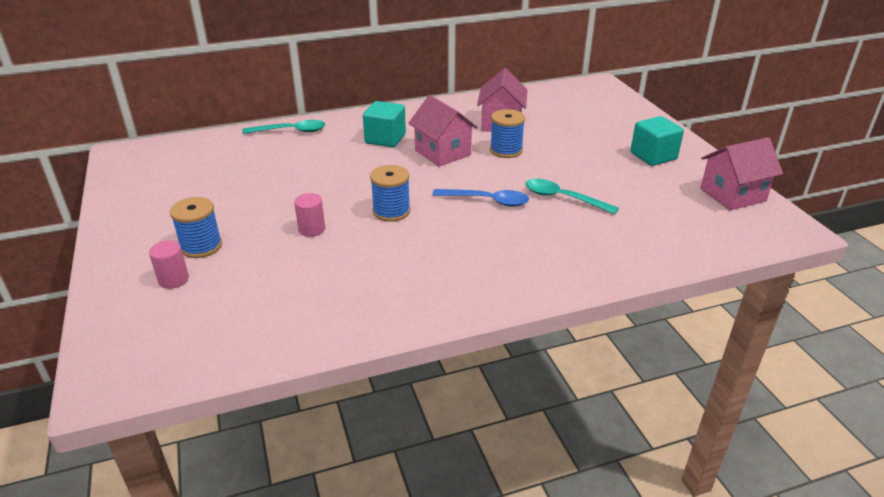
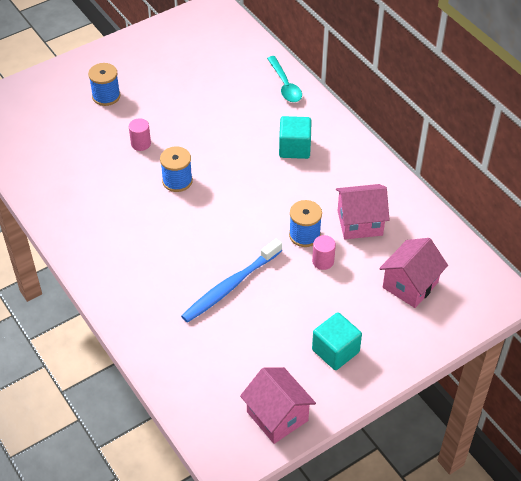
camera: 75 degrees right, 15 degrees up
pink cylinder [149,240,189,289] -> pink cylinder moved to [312,235,336,270]
pink house [409,95,478,166] -> pink house moved to [379,238,448,308]
blue spoon [432,189,529,207] -> none
turquoise spoon [525,179,619,214] -> blue toothbrush [181,239,282,323]

